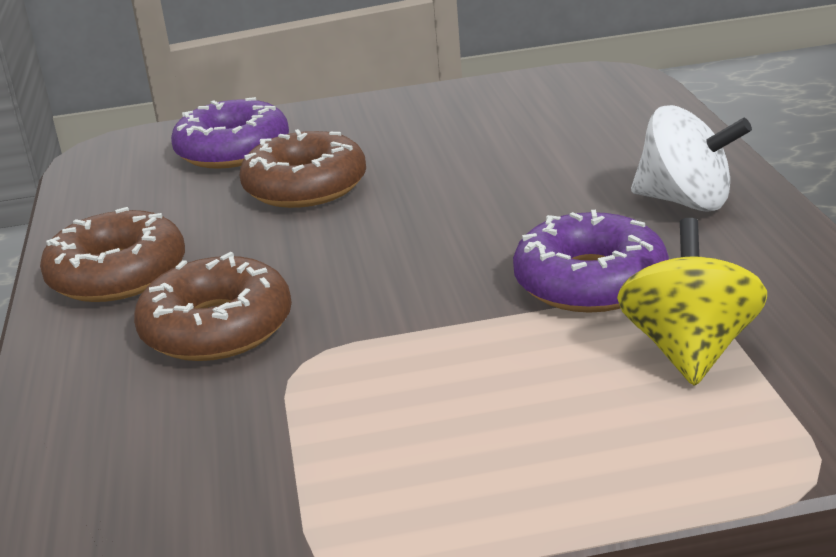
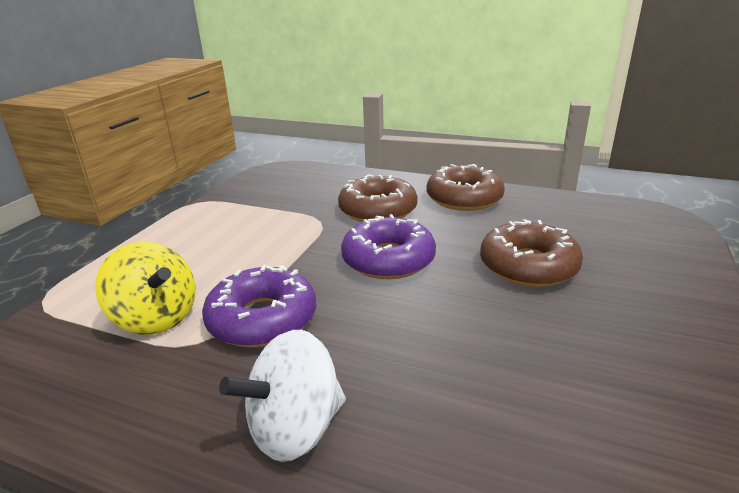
camera: 120 degrees right, 0 degrees up
purple donut [171,97,289,169] -> purple donut moved to [341,214,436,279]

